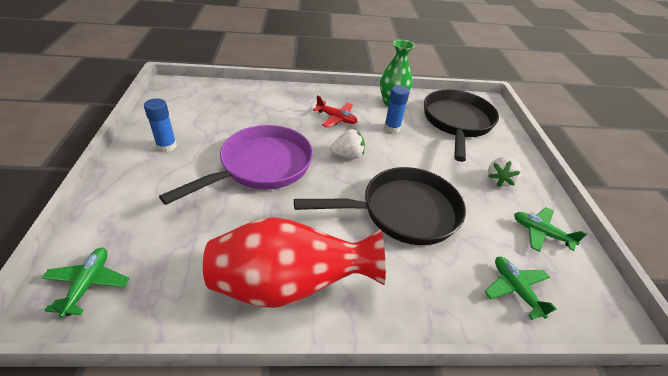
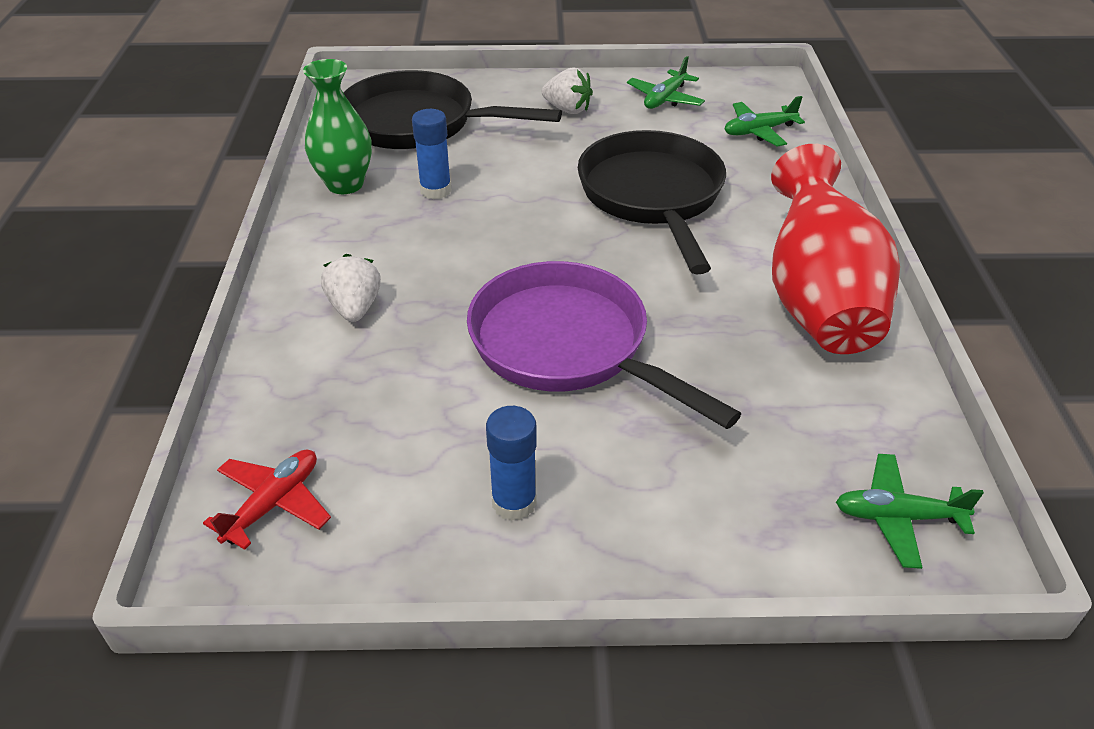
camera: 85 degrees left, 0 degrees up
red plane [313,95,358,128] -> red plane moved to [203,449,331,550]
white strawberry [330,129,365,159] -> white strawberry moved to [321,254,381,322]

